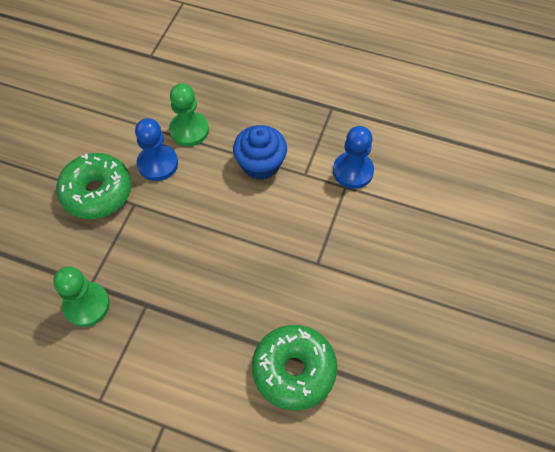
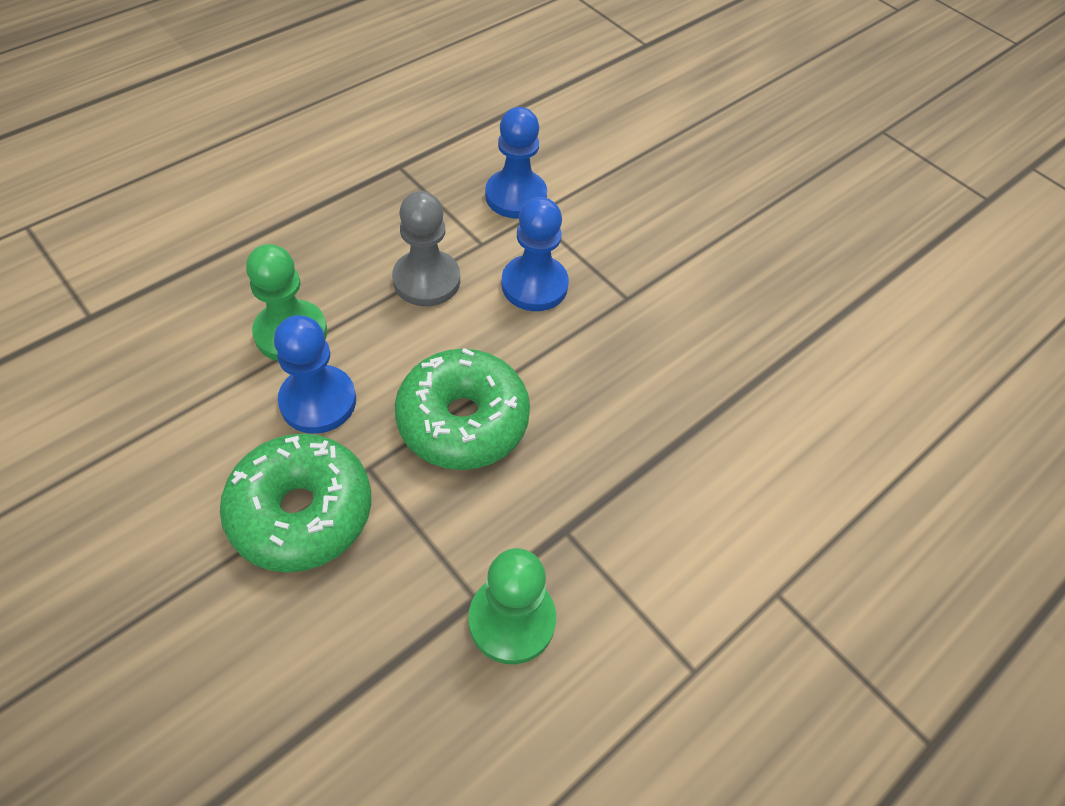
camera: 65 degrees left, 5 degrees down
blue cupcake [233,125,287,180] -> grey pawn [392,191,460,306]
green donut [252,325,337,410] -> green donut moved to [395,348,530,470]
none -> blue pawn [502,197,569,311]

